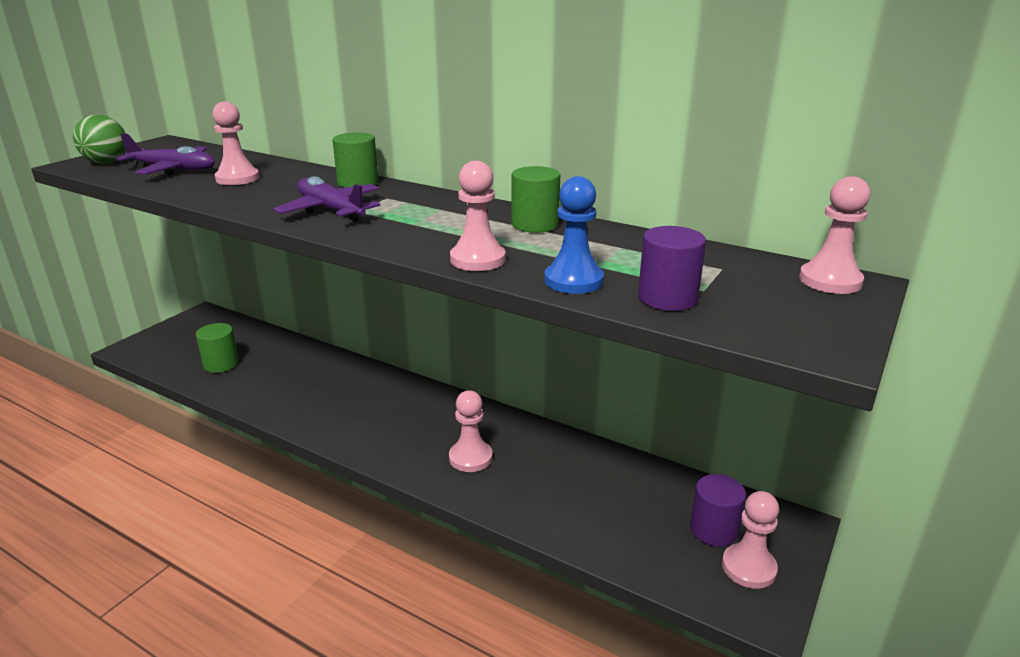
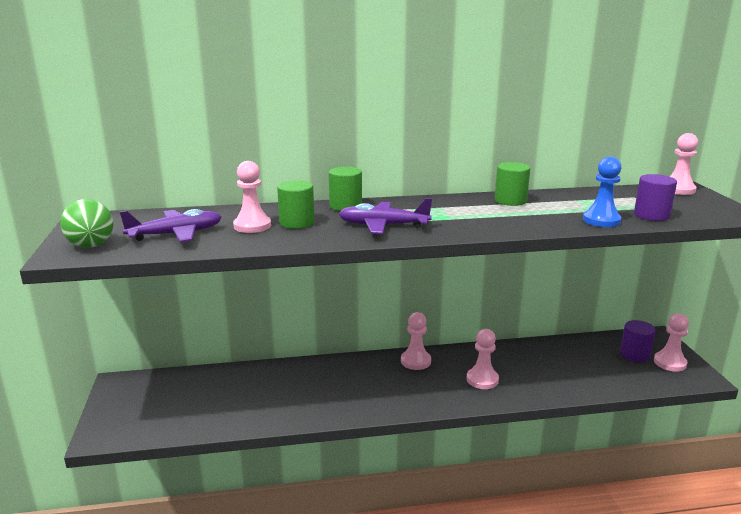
camera: 40 degrees left, 5 degrees down
green cylinder [196,323,239,373] -> green cylinder moved to [277,180,314,229]
pink pawn [450,161,506,271] -> pink pawn moved to [401,312,431,370]

